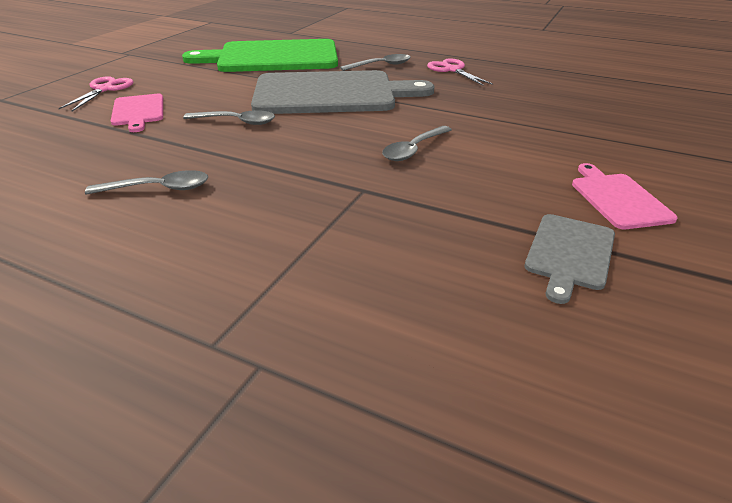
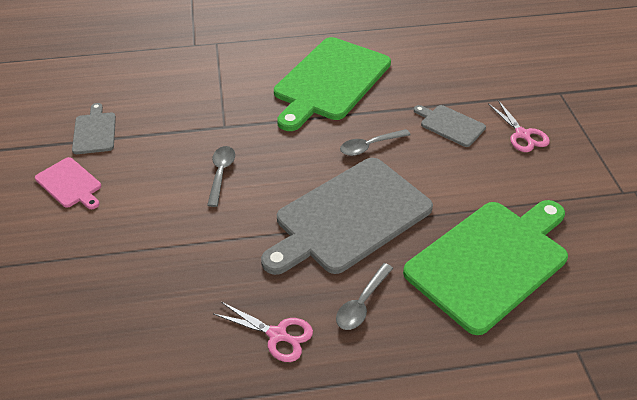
camera: 145 degrees right, 10 degrees up
grey spoon [85,170,208,195] -> green cutting board [274,37,391,131]
pink cutting board [111,94,163,132] -> grey cutting board [414,105,486,147]

